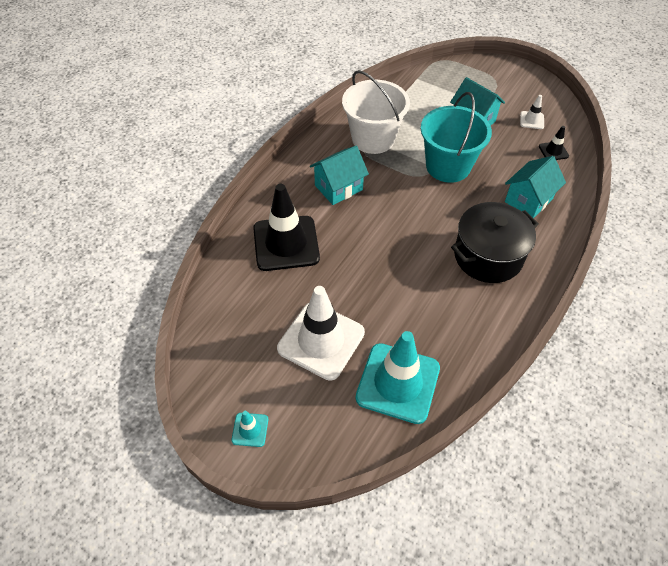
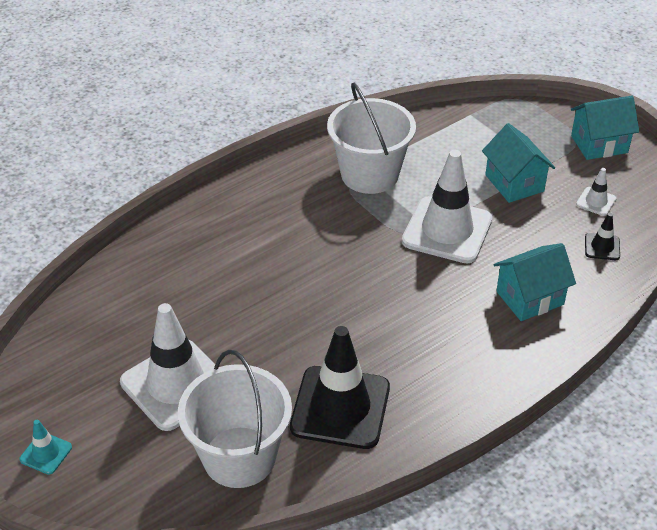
camera: 20 degrees right, 10 degrees down
black traffic cone [253,184,320,271] -> black traffic cone moved to [290,326,390,449]
turquoise house [310,146,369,205] -> turquoise house moved to [571,96,639,160]
turquoise traffic cone [355,331,440,424] -> white bucket [178,350,292,488]
turquoise bucket [421,92,492,183] -> white traffic cone [402,150,492,264]
black pot [451,202,539,283] -> none

